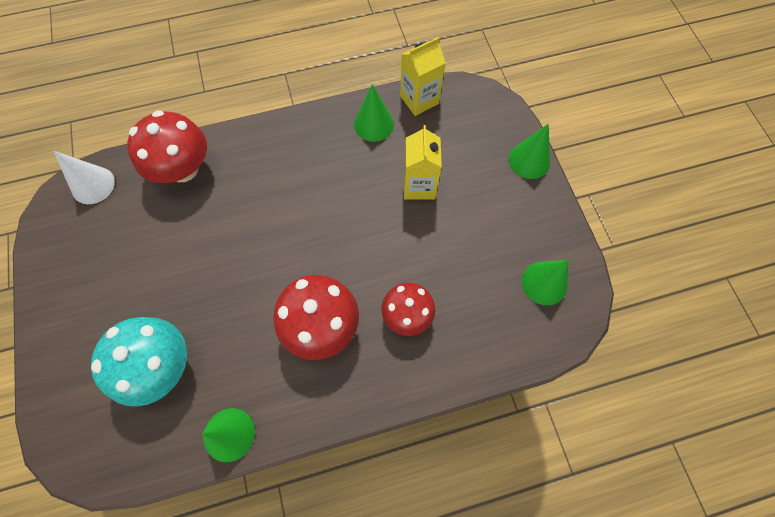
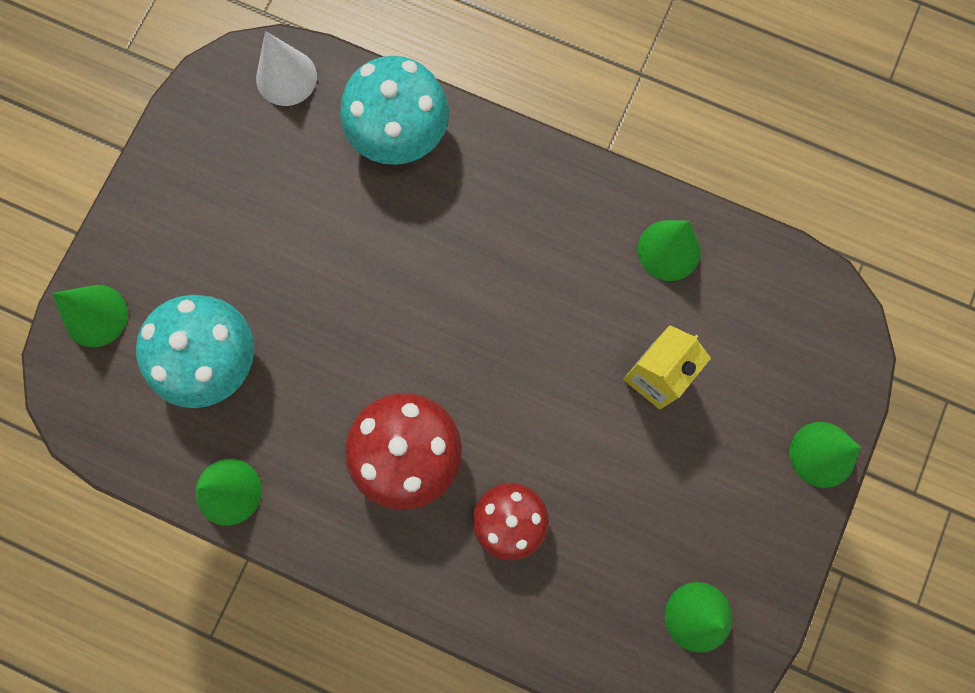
camera: 40 degrees right, 10 degrees up
red mushroom [127,110,207,183] -> turquoise mushroom [340,56,449,165]
yellow carton [400,37,446,116] -> none
none -> green cone [52,285,128,347]

